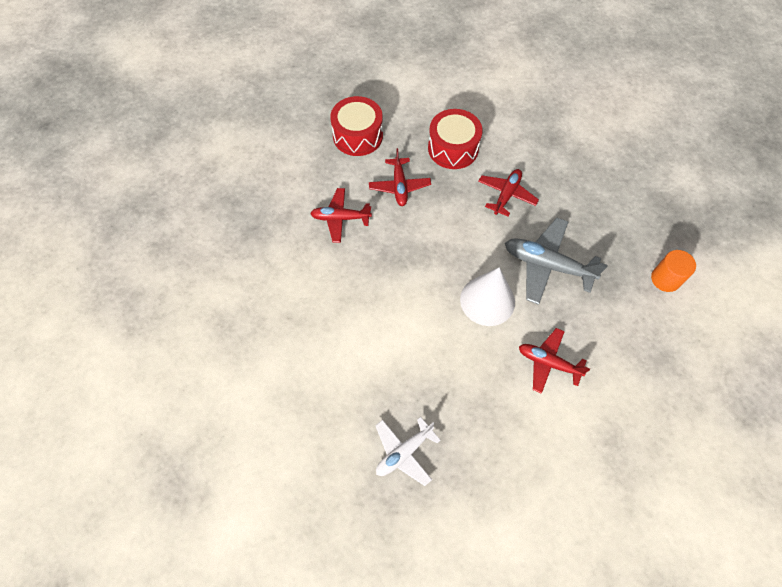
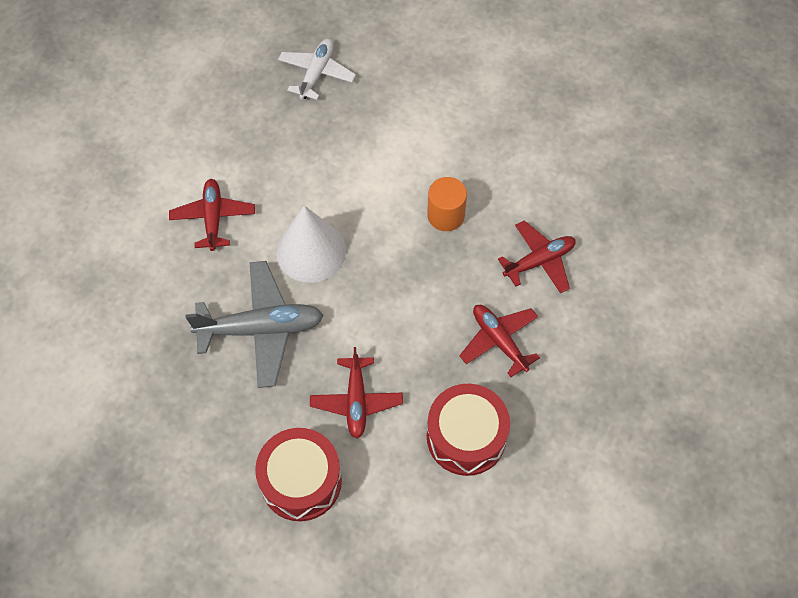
camera: 150 degrees right, 0 degrees up
red drum [330,96,383,156] -> red drum moved to [255,428,342,521]
red plane [519,328,590,394] -> red plane turned 90 degrees counterclockwise [169,179,255,251]
orange cylinder [651,250,696,292] -> orange cylinder moved to [427,177,467,231]

